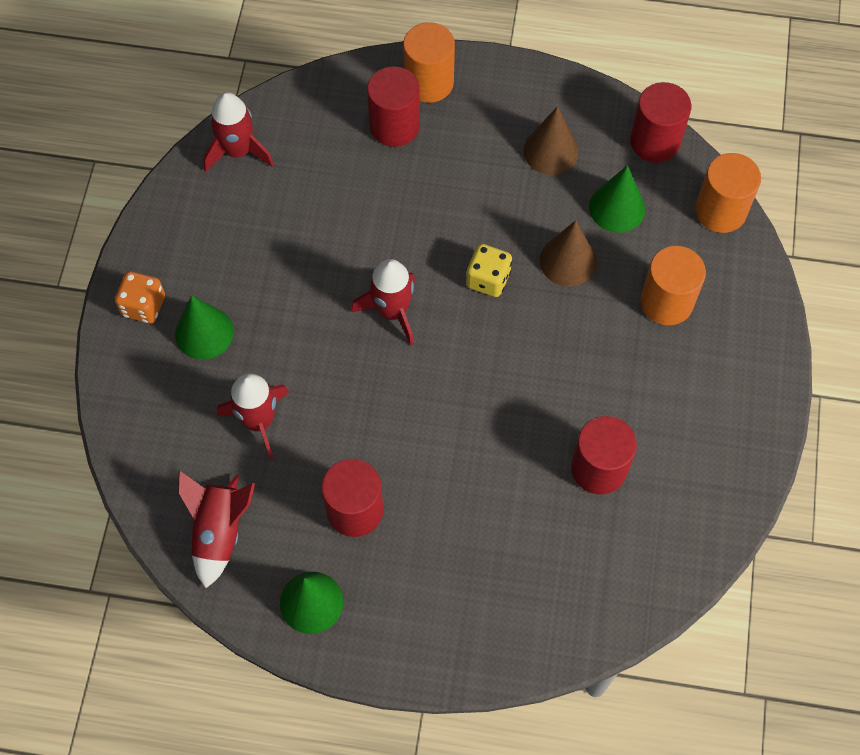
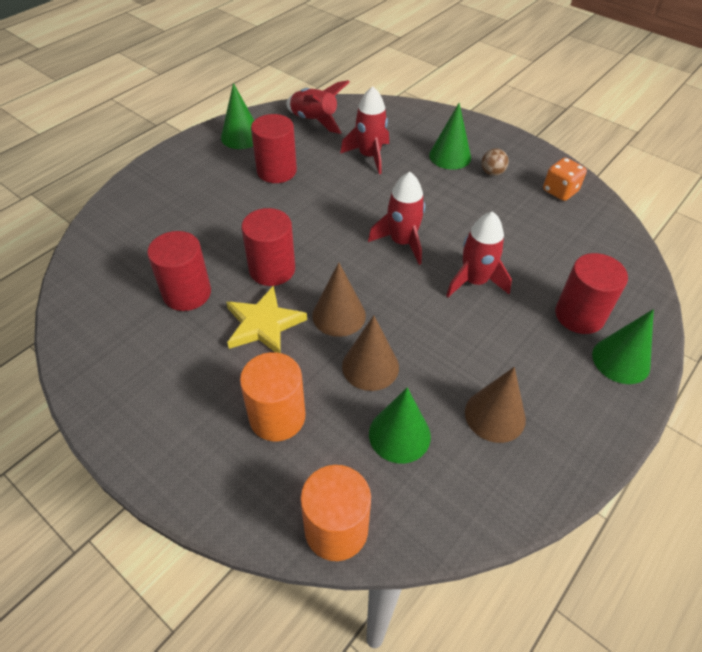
camera: 120 degrees right, 15 degrees down
orange dice [115,271,165,323] -> orange dice moved to [543,158,587,201]
red rocket [203,92,274,172] -> red rocket moved to [446,211,512,297]
orange cylinder [403,22,455,103] -> green cone [592,309,654,384]
yellow dice [466,244,512,297] -> none
red cylinder [630,82,691,163] -> red cylinder moved to [241,208,295,286]
none -> yellow star [226,286,307,353]
none -> brown cone [312,262,366,337]
none -> brown ball [481,148,509,176]

